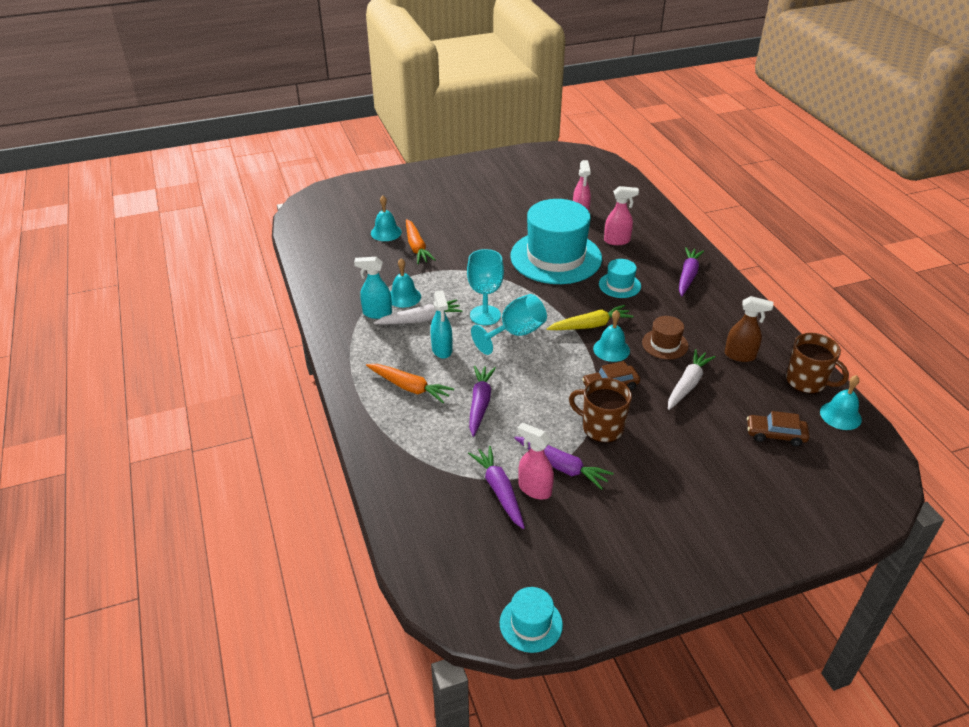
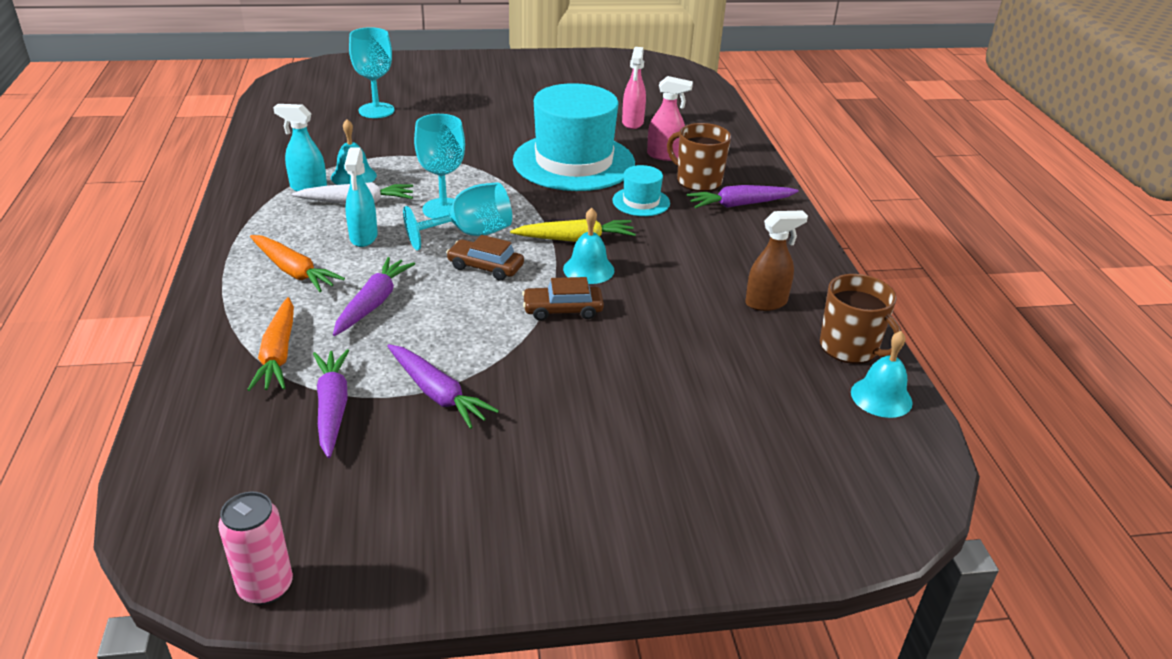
camera: 10 degrees right, 5 degrees down
turquoise bell [371,196,402,241] -> turquoise goblet [349,27,394,118]
orange carrot [406,219,436,264] -> orange carrot moved to [247,297,294,391]
turquoise hat [500,587,563,653] -> pink can [218,492,293,605]
pink spray bottle [517,423,554,499] -> none
brown mug [569,378,632,443] -> brown mug moved to [667,123,731,192]
brown hat [642,316,688,359] -> none
white carrot [668,349,716,410] -> none
purple carrot [679,247,704,296] -> purple carrot turned 135 degrees counterclockwise [687,185,799,208]
brown spray bottle [725,296,773,362] -> brown spray bottle turned 45 degrees counterclockwise [745,210,808,311]
brown car [747,411,809,446] -> brown car moved to [446,235,524,281]

